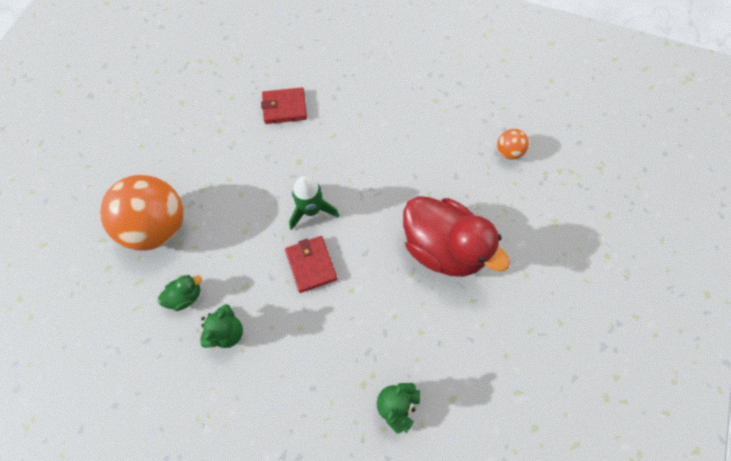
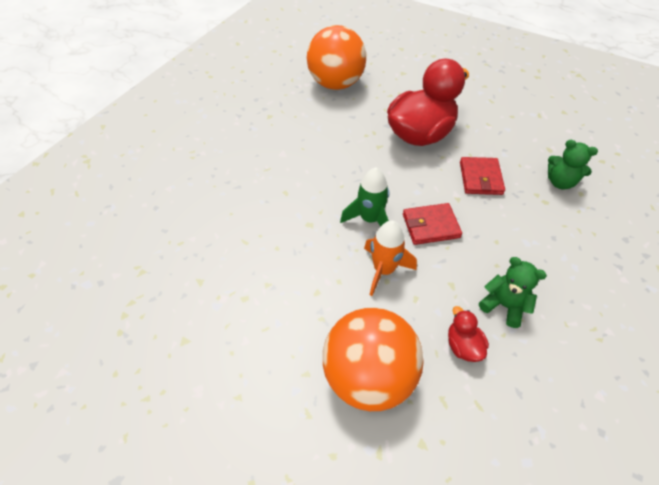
camera: 80 degrees left, 15 degrees down
green duck [158,275,202,311] -> red duck [448,306,489,362]
red wallet [261,87,307,124] -> red wallet moved to [460,157,505,195]
orange ball [497,129,529,160] -> orange ball [307,25,366,90], size x2.24
none -> orange rocket [364,220,417,296]

